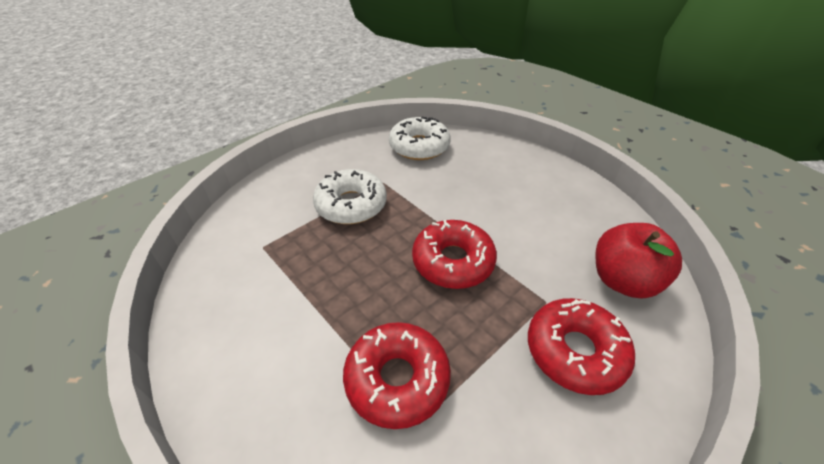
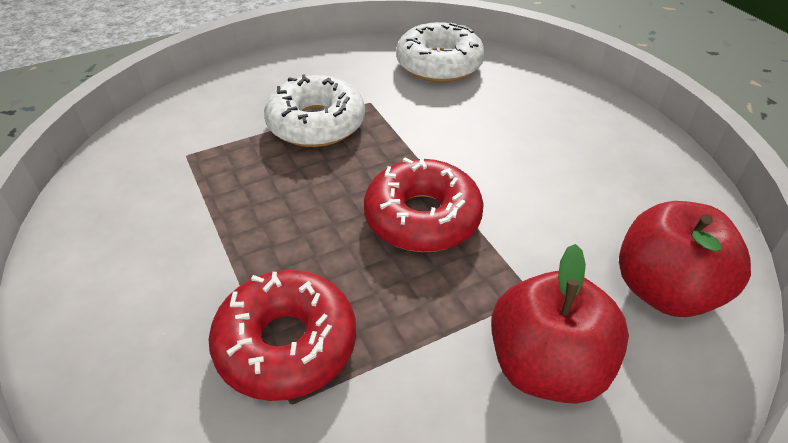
camera: 15 degrees right, 0 degrees up
red donut [528,298,635,395] -> red apple [491,244,629,404]

